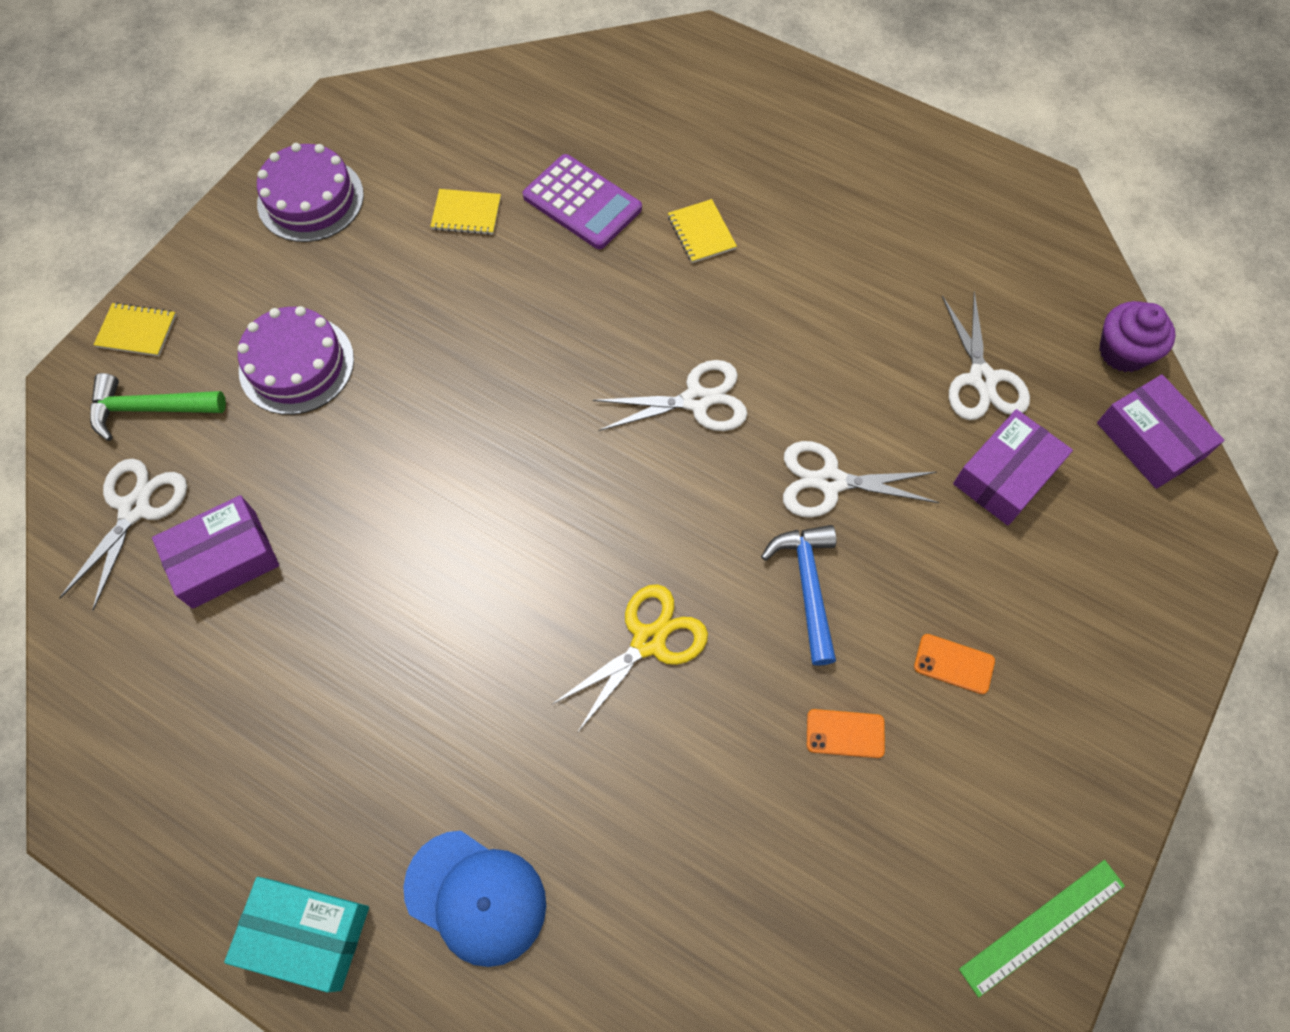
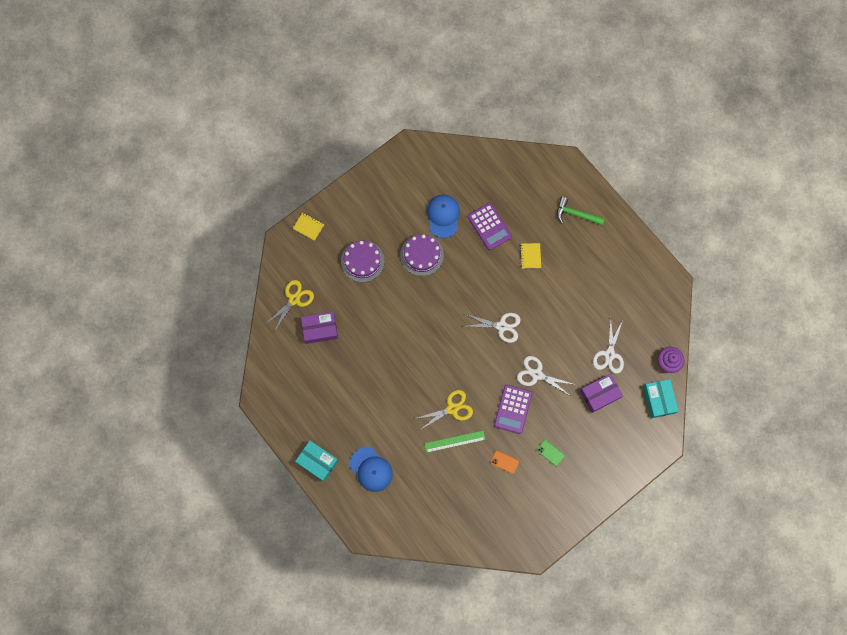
camera: 20 degrees right, 10 degrees up
white scissors [59,459,187,611] -> yellow scissors [264,280,314,332]
green hammer [90,373,226,441] -> green hammer moved to [557,197,605,225]
purple cake [257,143,364,242] -> purple cake moved to [400,234,444,276]
yellow notebook [430,189,501,235] -> blue cap [427,195,460,238]
blue hammer [761,525,836,666] -> purple calculator [494,385,532,434]
orange phone [914,634,995,694] -> green phone [537,440,565,466]
green ruler [959,860,1125,998] -> green ruler moved to [424,431,486,453]
purple box [1097,374,1224,489] -> turquoise box [643,379,679,418]

